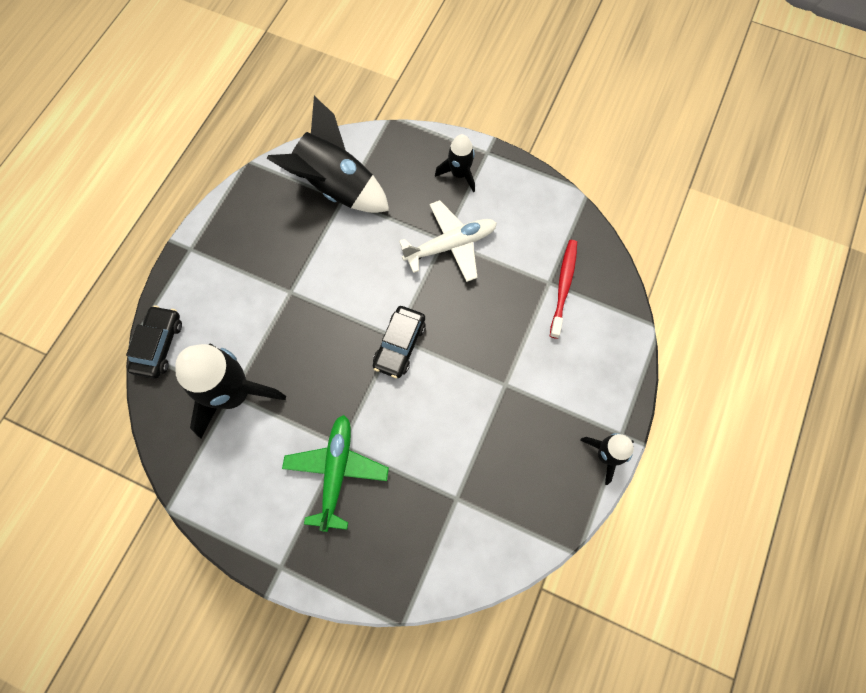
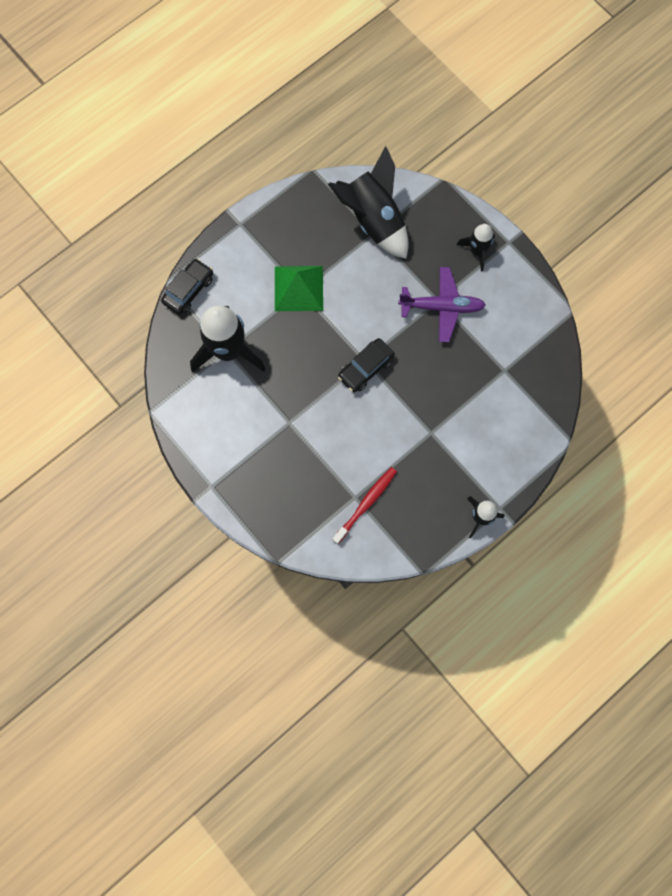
camera: 25 degrees right, 5 degrees up
green plane [282,415,389,532] -> none
white plane [399,200,497,282] -> purple plane [398,267,486,342]
red toothbrush [550,240,577,339] -> red toothbrush moved to [332,467,397,544]
none -> green pyramid [275,266,323,311]

